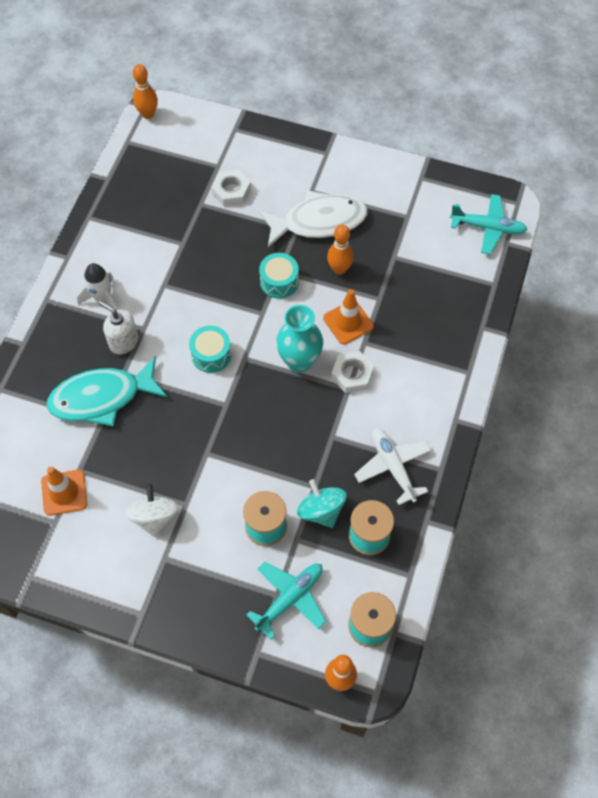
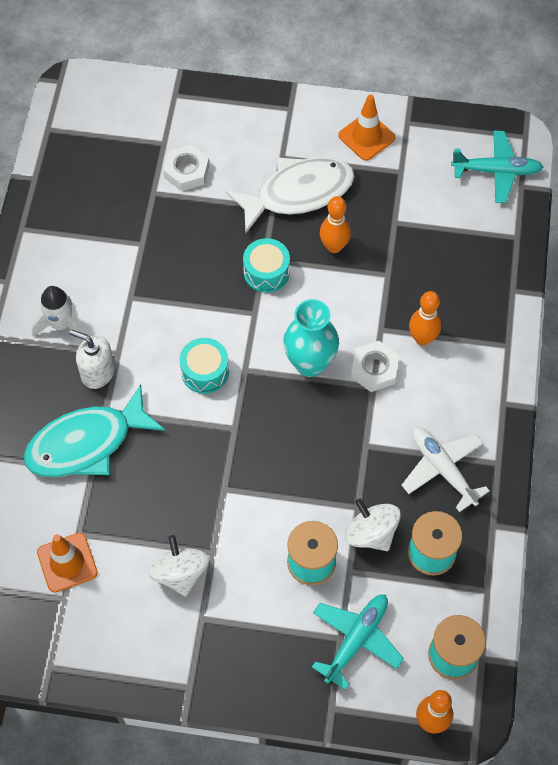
camera: 10 degrees left, 0 degrees up
orange bowling pin [133,64,158,119] -> orange bowling pin moved to [409,291,442,345]
turquoise spinning top [297,479,347,528] -> white spinning top [345,499,401,551]
orange traffic cone [323,289,374,344] -> orange traffic cone moved to [338,95,395,161]

